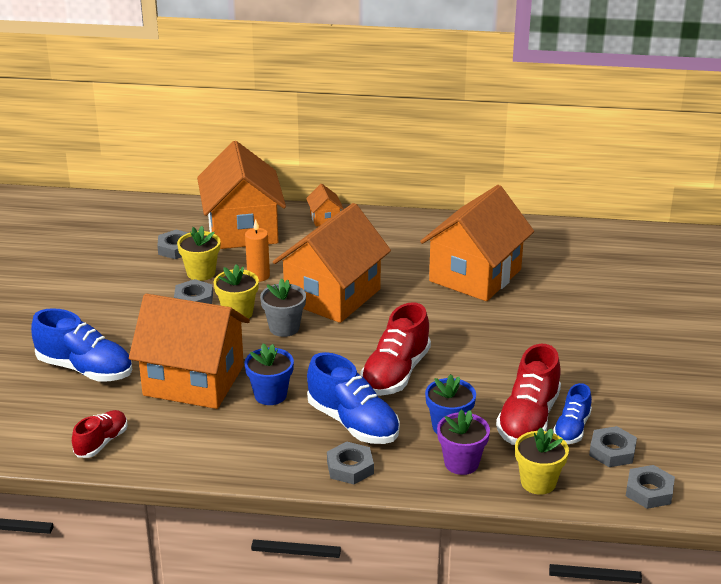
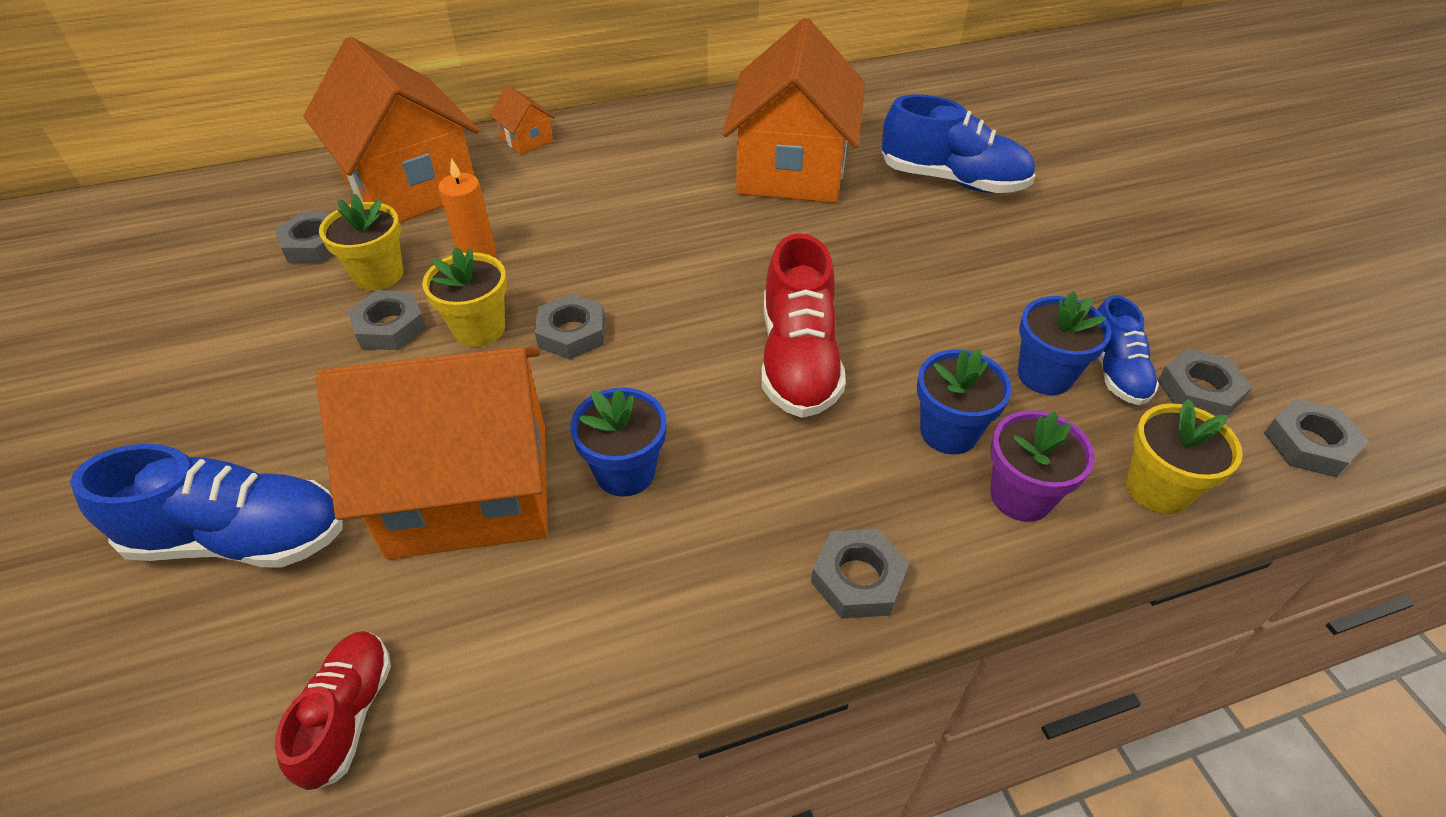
camera: 25 degrees left, 15 degrees up
grey flower pot [260,278,306,337] -> grey nut [535,293,605,359]
orange house [273,203,391,323] -> none
blue shoe [307,352,400,444] -> blue shoe moved to [882,94,1036,193]
red shoe [496,344,561,445] -> blue flower pot [1018,291,1111,395]

